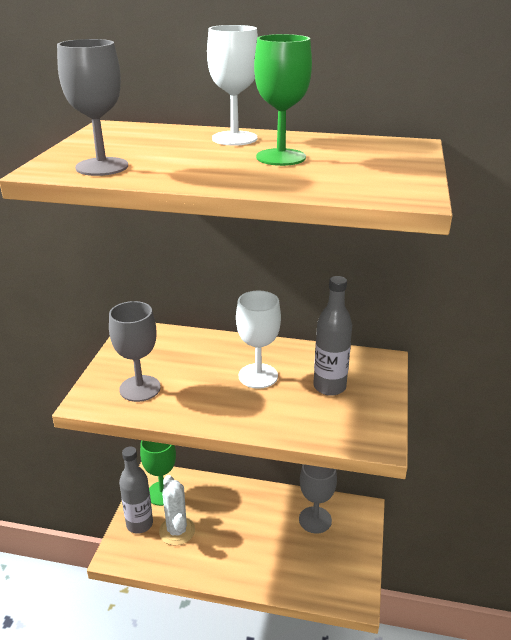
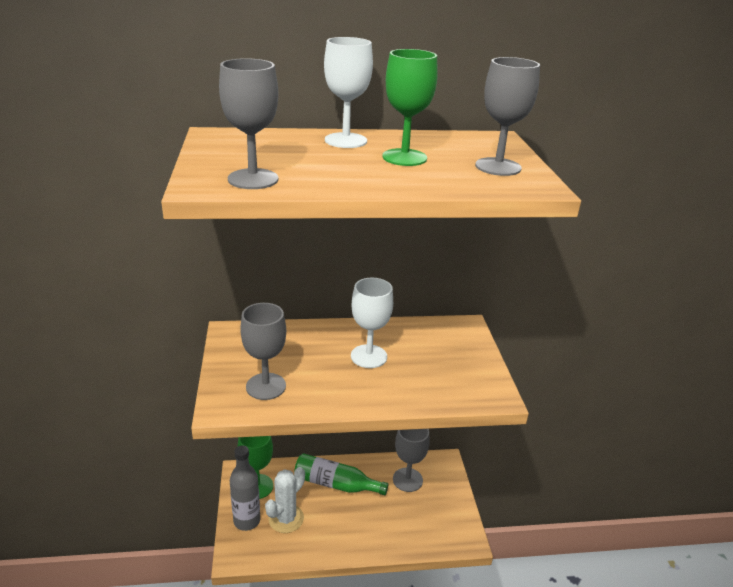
camera: 20 degrees left, 0 degrees up
white cactus [159,475,195,545] -> white cactus turned 75 degrees clockwise [265,467,305,533]
grey bottle [313,276,352,396] -> none
none -> green bottle [294,453,388,495]
none -> grey goblet [475,57,540,176]

